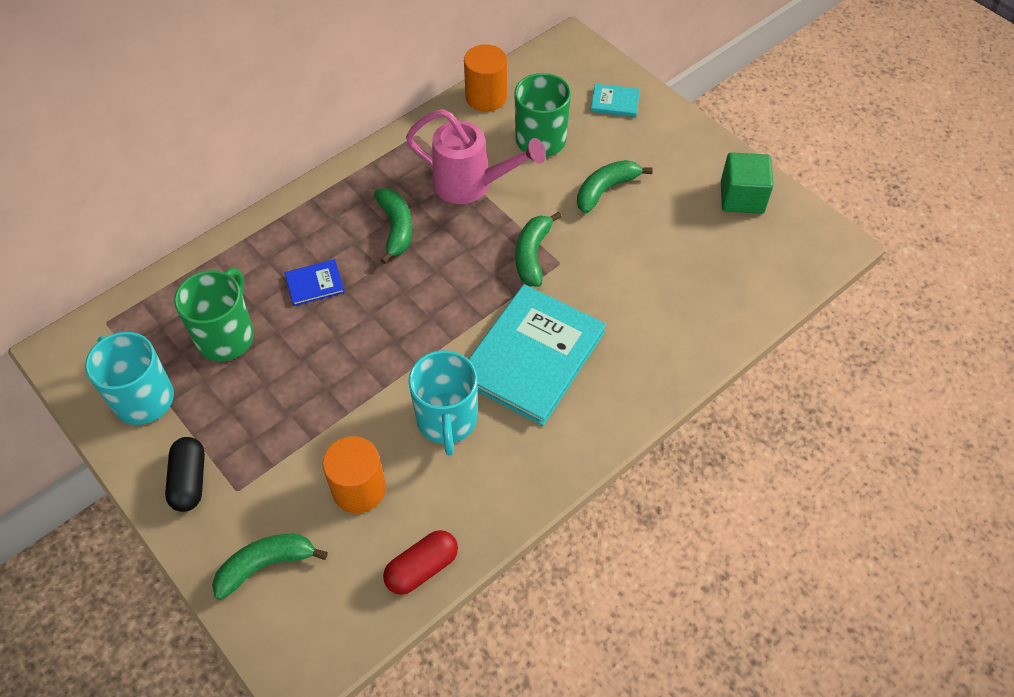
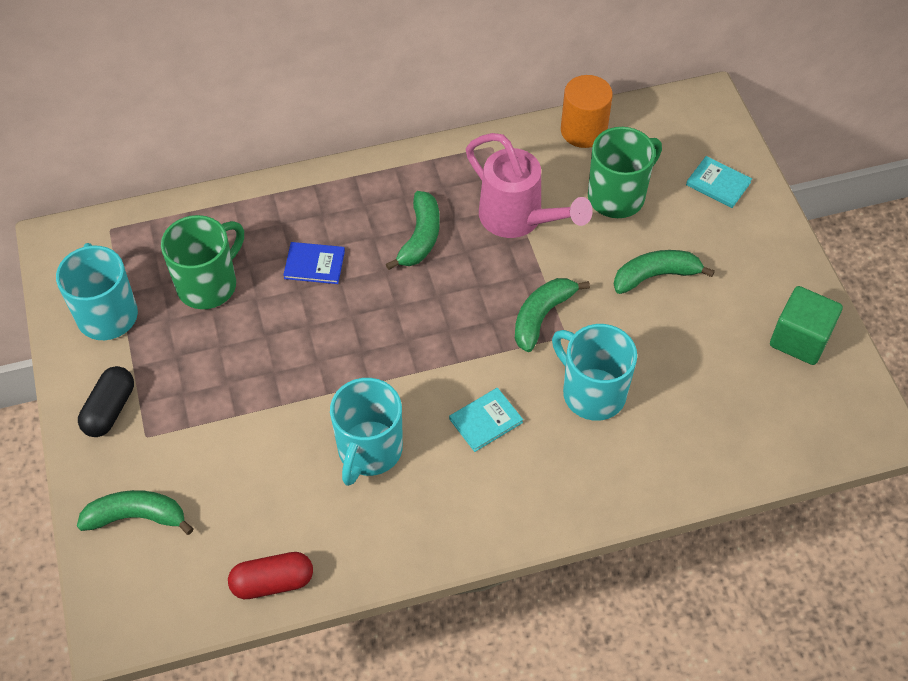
camera: 25 degrees right, 0 degrees up
orange cylinder [323,436,386,513] -> none
turquoise book [468,284,606,426] -> turquoise book [449,388,523,452], size x0.43
none -> turquoise mug [552,324,637,421]

